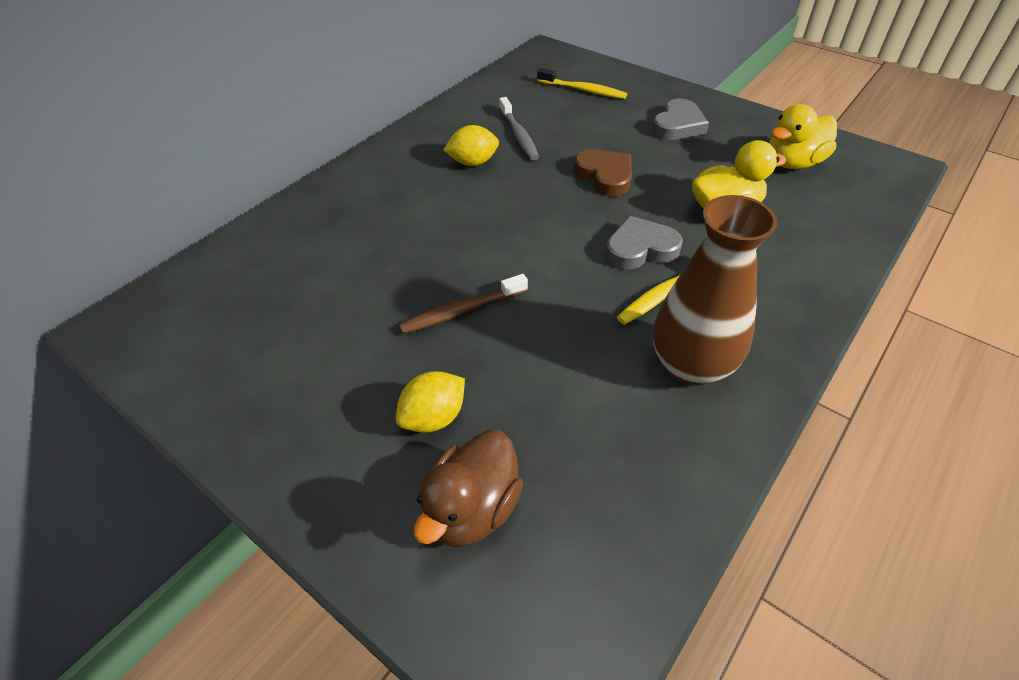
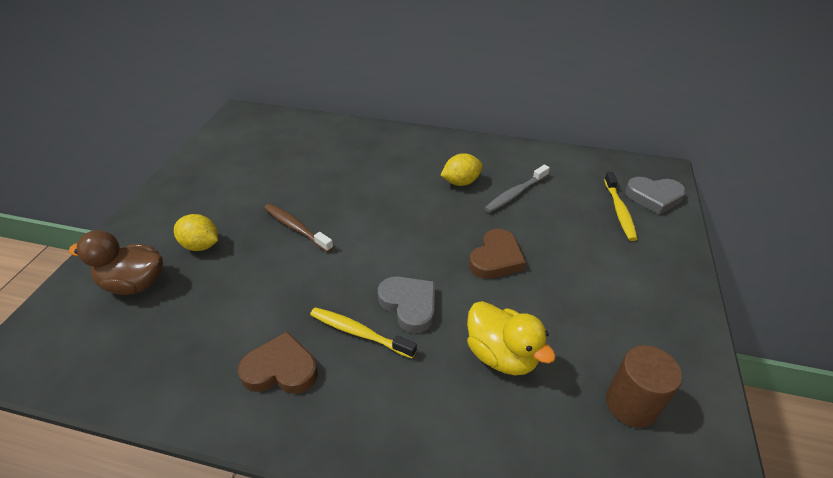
camera: 65 degrees right, 5 degrees down
yellow lemon [444,125,499,166] -> yellow lemon turned 75 degrees counterclockwise [440,153,483,186]
grey heart [652,99,709,140] -> grey heart moved to [625,177,686,215]
brown vase [653,195,777,386] -> brown heart [238,331,318,394]
yellow duck [769,104,837,169] -> brown cylinder [606,345,682,428]

